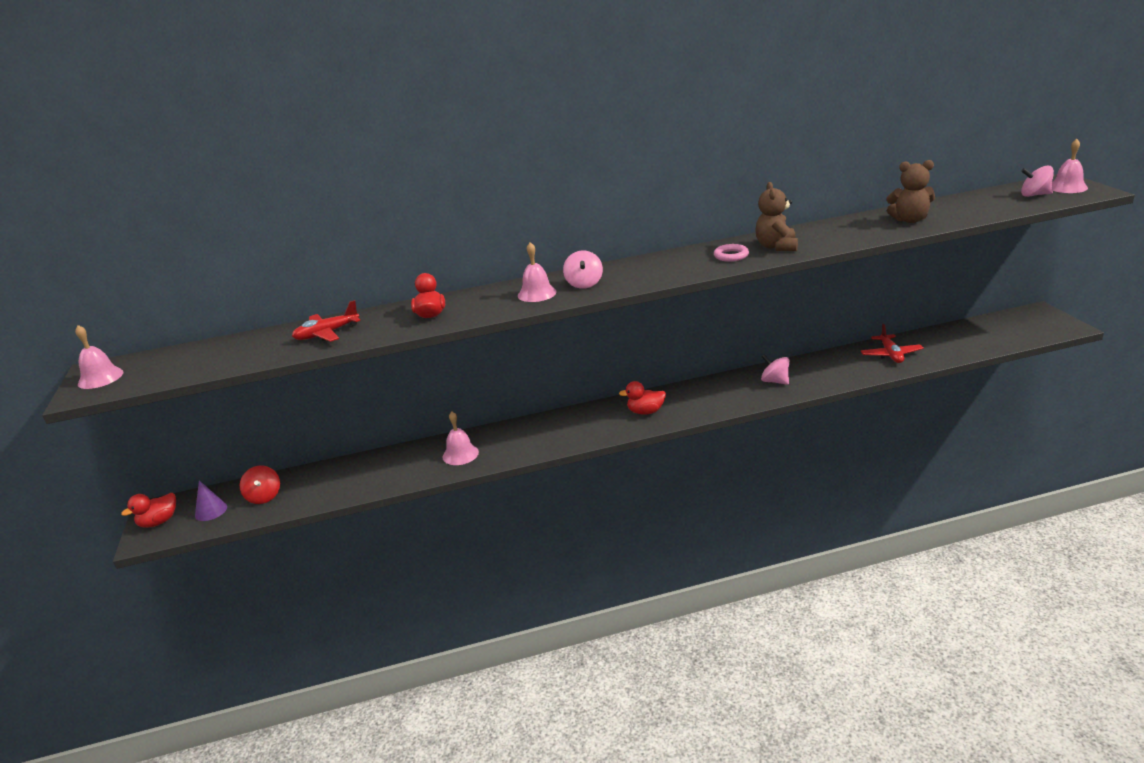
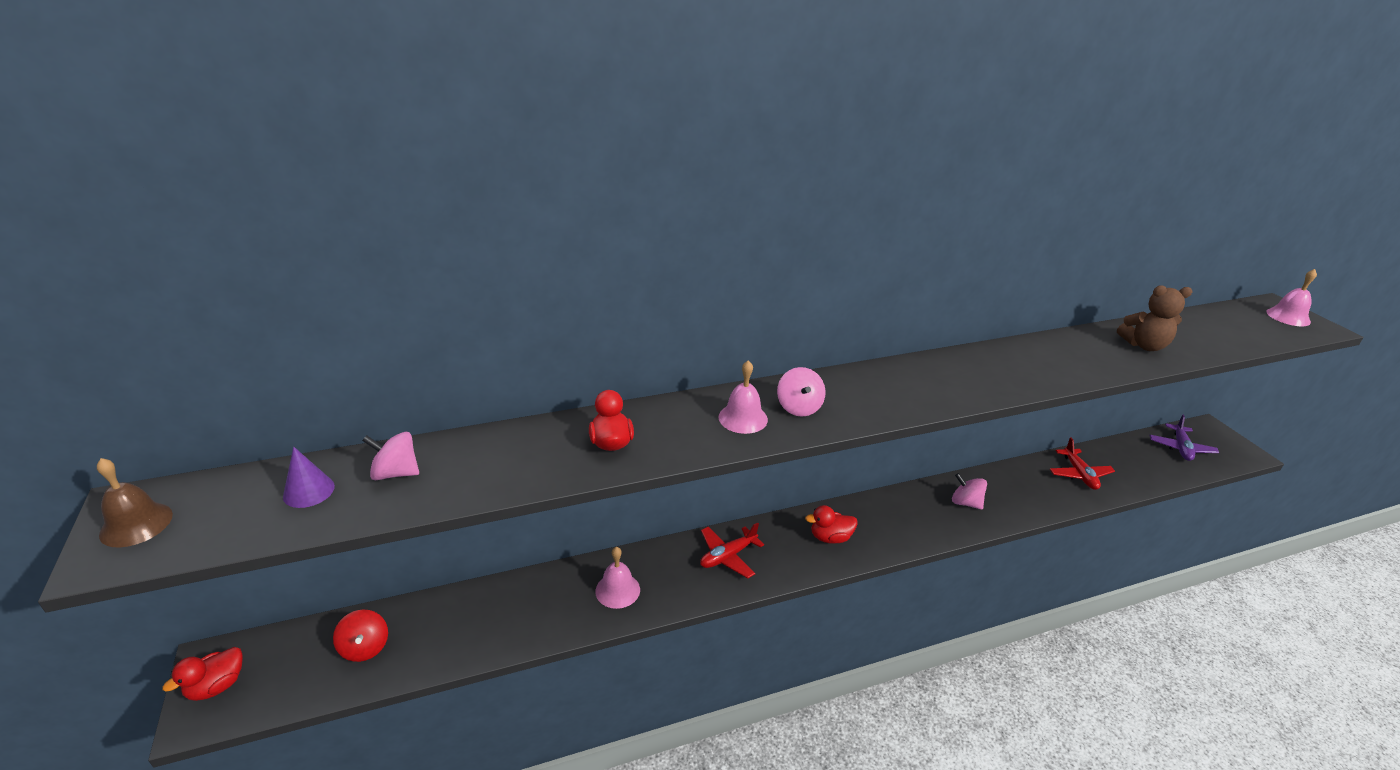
camera: 10 degrees left, 5 degrees up
pink bell [75,325,123,389] -> brown bell [97,458,173,547]
purple cone [195,481,227,521] -> purple cone moved to [283,447,335,508]
red plane [292,300,360,342] -> red plane moved to [700,522,764,578]
pink ring [714,244,749,262] -> none
brown teddy bear [755,182,798,251] -> none
pink spinning top [1021,166,1054,197] -> pink spinning top moved to [362,432,419,480]
none -> purple plane [1149,414,1219,461]

